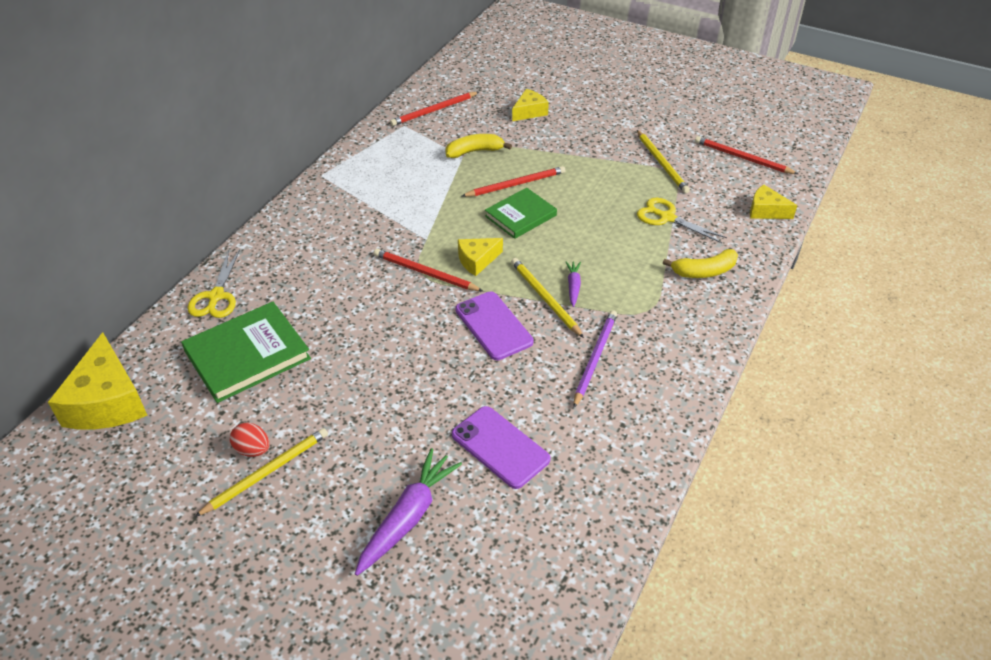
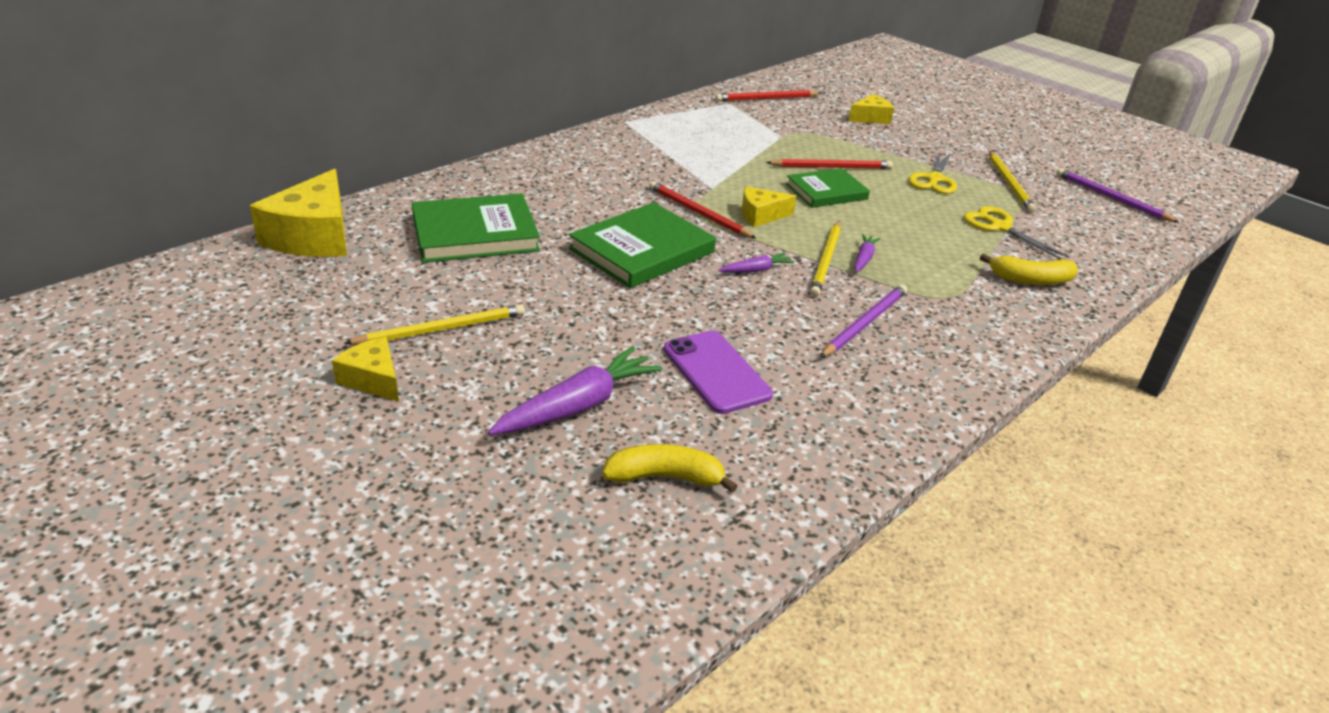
camera: 15 degrees right, 10 degrees down
yellow scissors [187,250,240,318] -> yellow scissors moved to [908,153,957,194]
red egg [230,422,269,457] -> none
yellow banana [445,134,512,158] -> yellow banana moved to [602,444,738,493]
purple phone [455,292,534,360] -> purple carrot [718,253,794,273]
yellow pencil [511,258,584,338] -> yellow pencil turned 150 degrees counterclockwise [810,221,841,297]
red pencil [695,136,798,174] -> purple pencil [1056,168,1180,223]
yellow cheese [750,185,797,219] -> yellow cheese moved to [332,337,399,402]
none -> green book [569,202,716,288]

